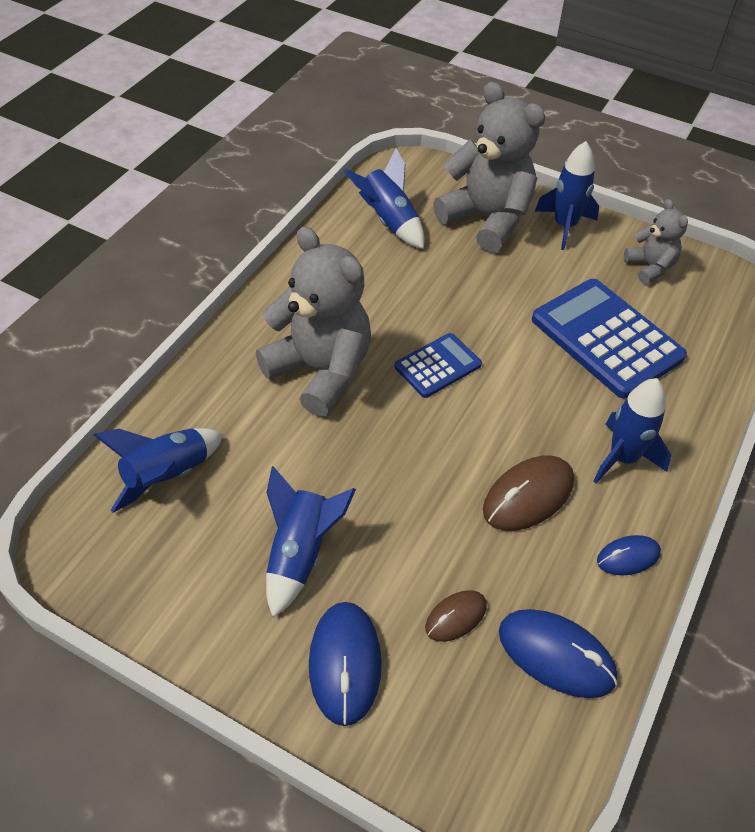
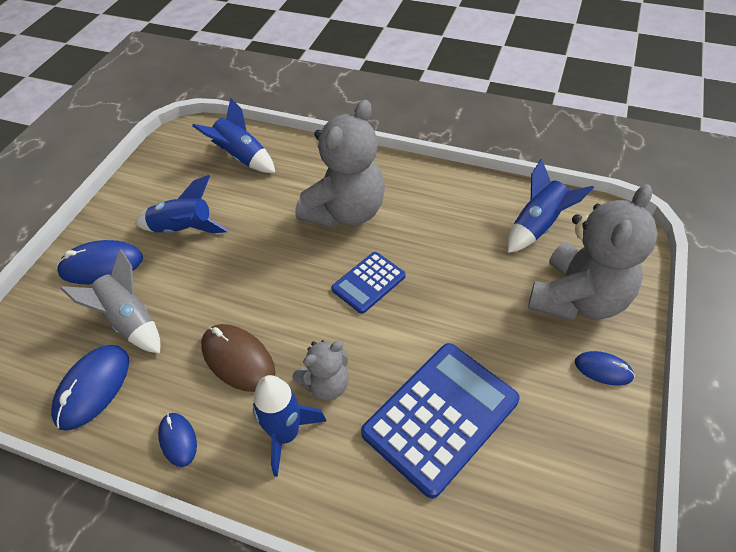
camera: 85 degrees right, 0 degrees up
blue calculator [395,333,482,398] -> blue calculator turned 90 degrees clockwise [331,252,406,314]
brown mouse [425,590,487,642] -> grey rocket [60,250,160,354]
blue rocket [535,141,599,250] -> blue mouse [575,351,635,386]
grey teddy bear [624,199,688,284] -> grey teddy bear moved to [292,340,349,401]

